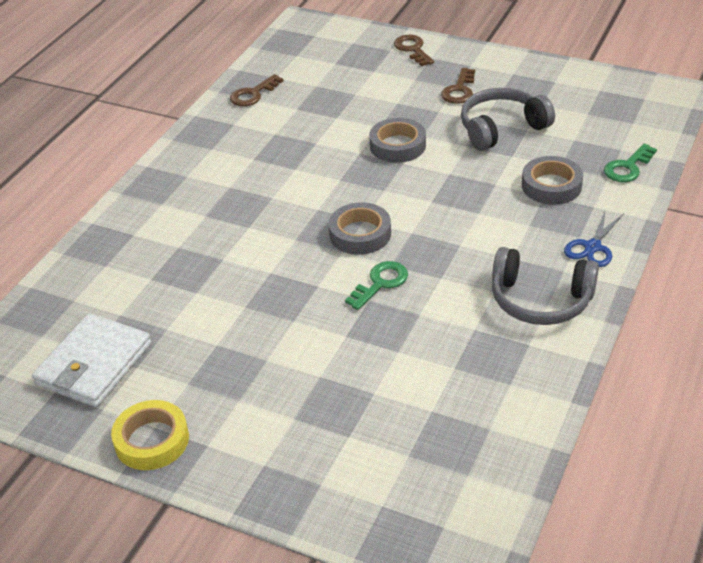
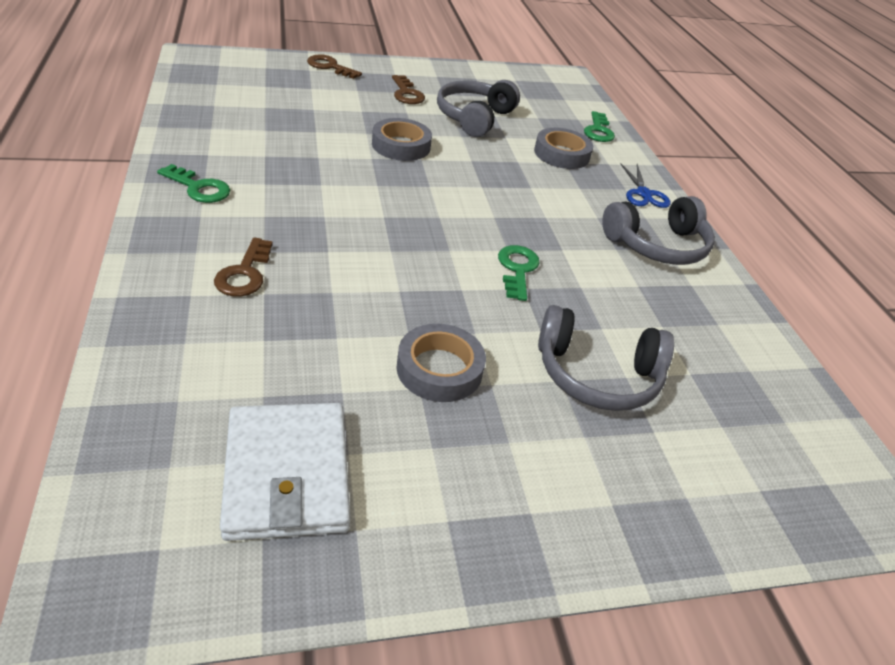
camera: 45 degrees left, 0 degrees up
yellow tape [111,400,189,470] -> none
brown key [230,74,283,106] -> brown key moved to [214,237,273,297]
grey tape [329,202,391,255] -> grey tape moved to [396,324,486,402]
none -> green key [157,164,230,203]
none -> grey headphones [538,305,674,411]

